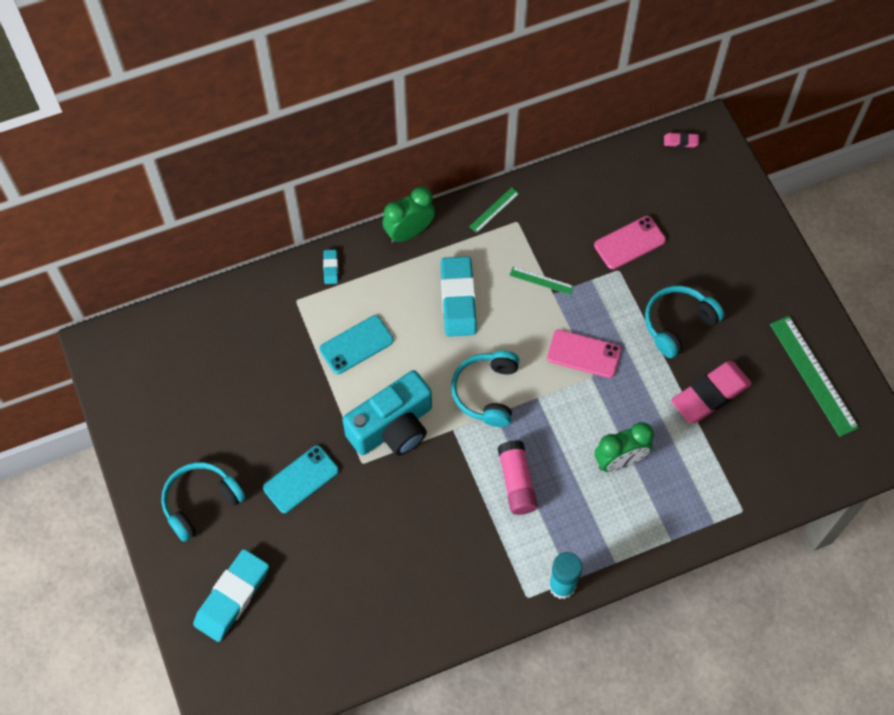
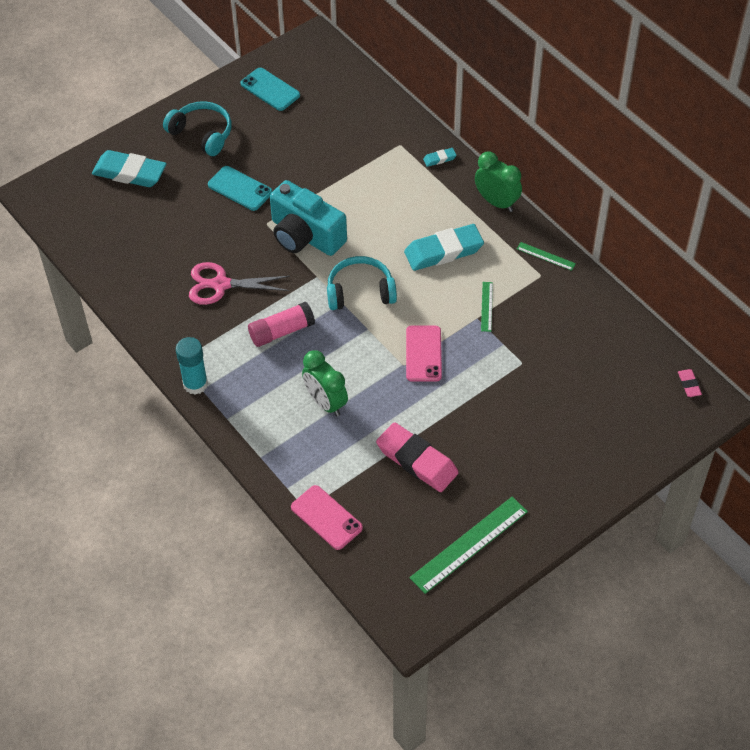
camera: 75 degrees right, 10 degrees down
turquoise phone [319,315,394,374] -> turquoise phone moved to [240,68,300,111]
pink phone [594,216,666,269] -> pink phone moved to [291,485,363,550]
turquoise headphones [645,286,724,358] -> none
none -> pink scissors [189,262,290,305]

